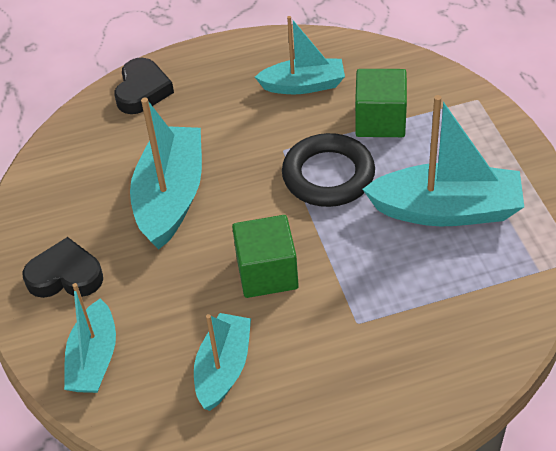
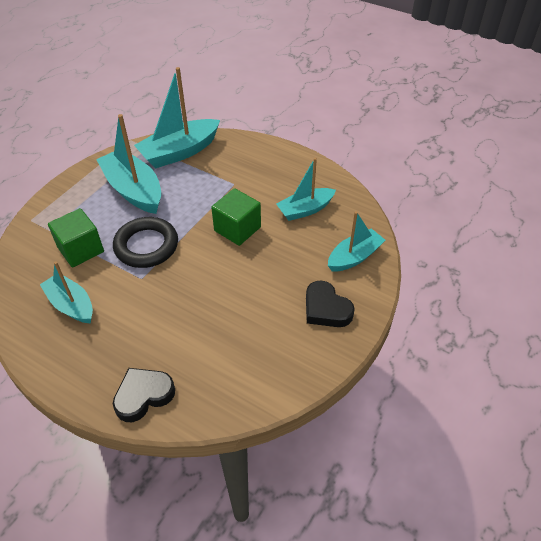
camera: 135 degrees left, 0 degrees up
turquoise boat [130,98,202,250] -> turquoise boat moved to [134,67,220,168]

